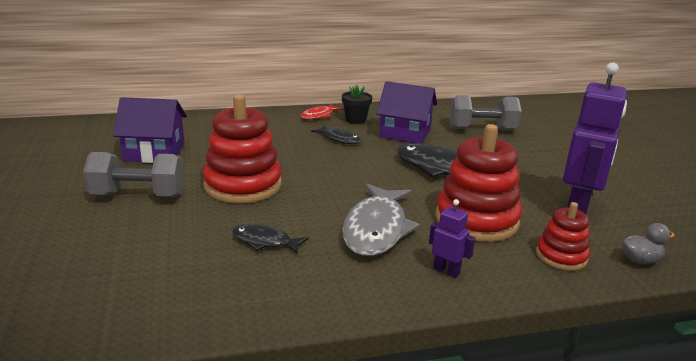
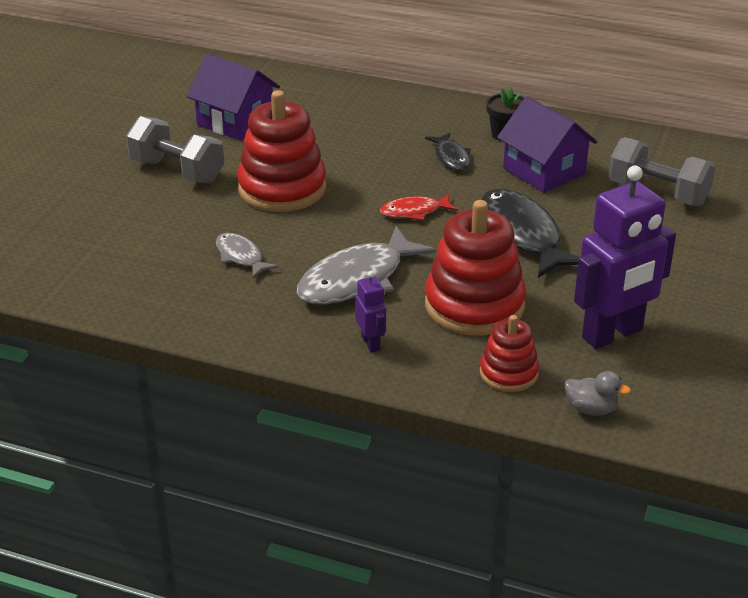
camera: 35 degrees right, 10 degrees up
black fish [232,224,309,254] -> grey fish [216,233,279,278]
red fish [301,104,344,120] -> red fish moved to [380,194,458,221]

